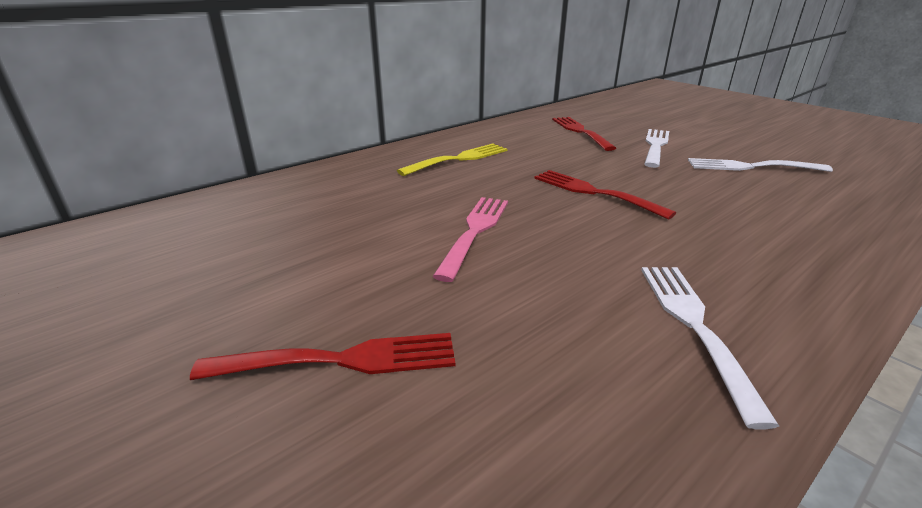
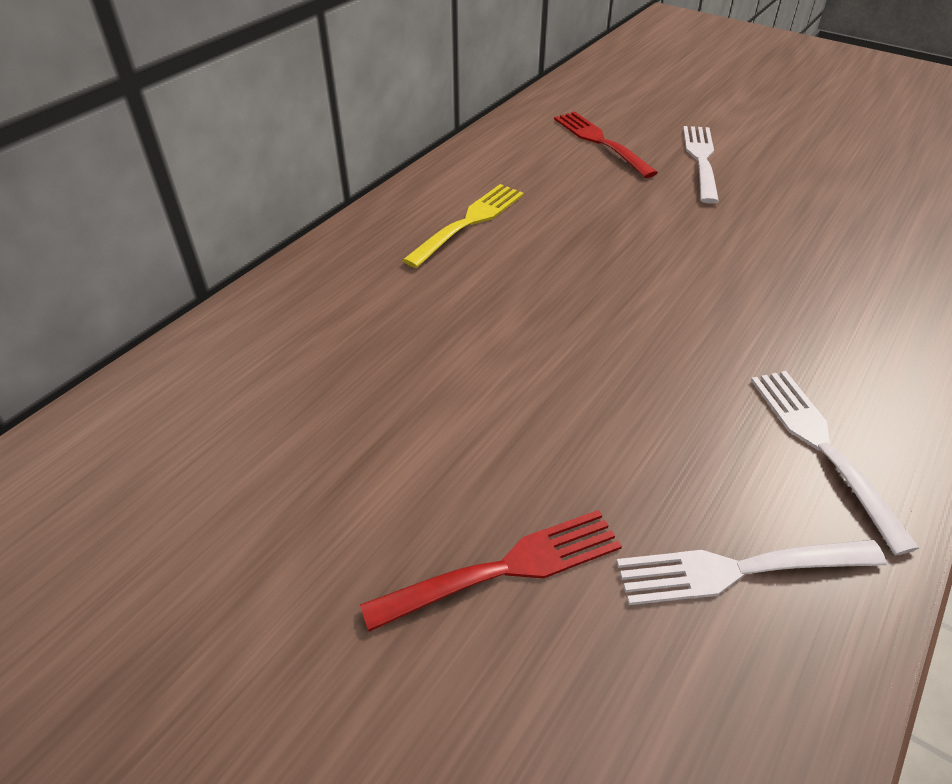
camera: 15 degrees left, 15 degrees up
pink fork [432,197,508,282] -> none
red fork [534,170,676,220] -> none
white fork [688,158,833,172] -> white fork moved to [616,540,886,605]

